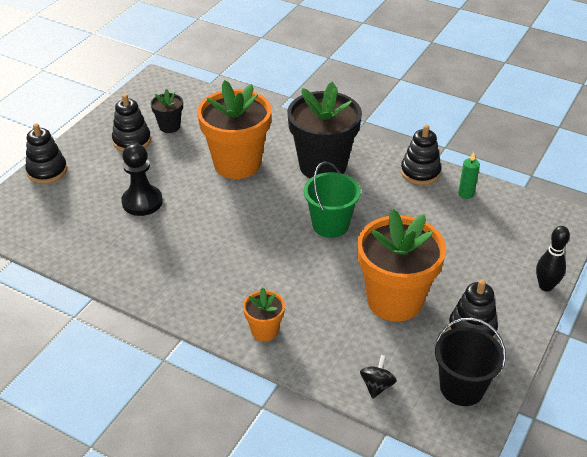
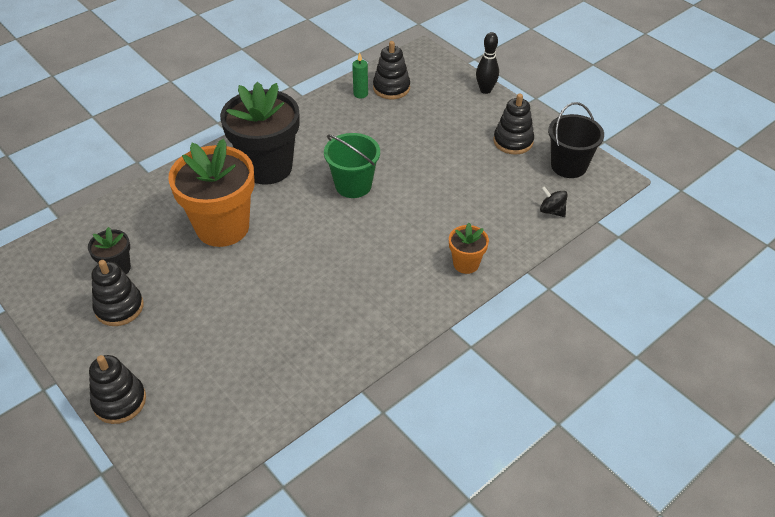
camera: 70 degrees left, 5 degrees up
black pawn [121,143,163,216] -> none
orange flower pot [357,209,446,322] -> none
black stacking toy [401,125,441,185] -> black stacking toy moved to [373,41,410,99]

